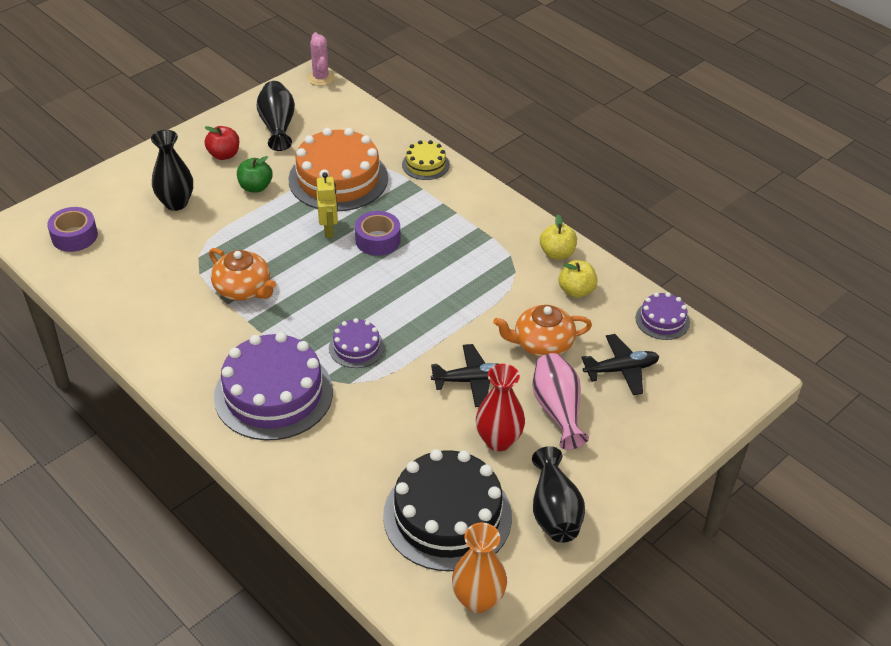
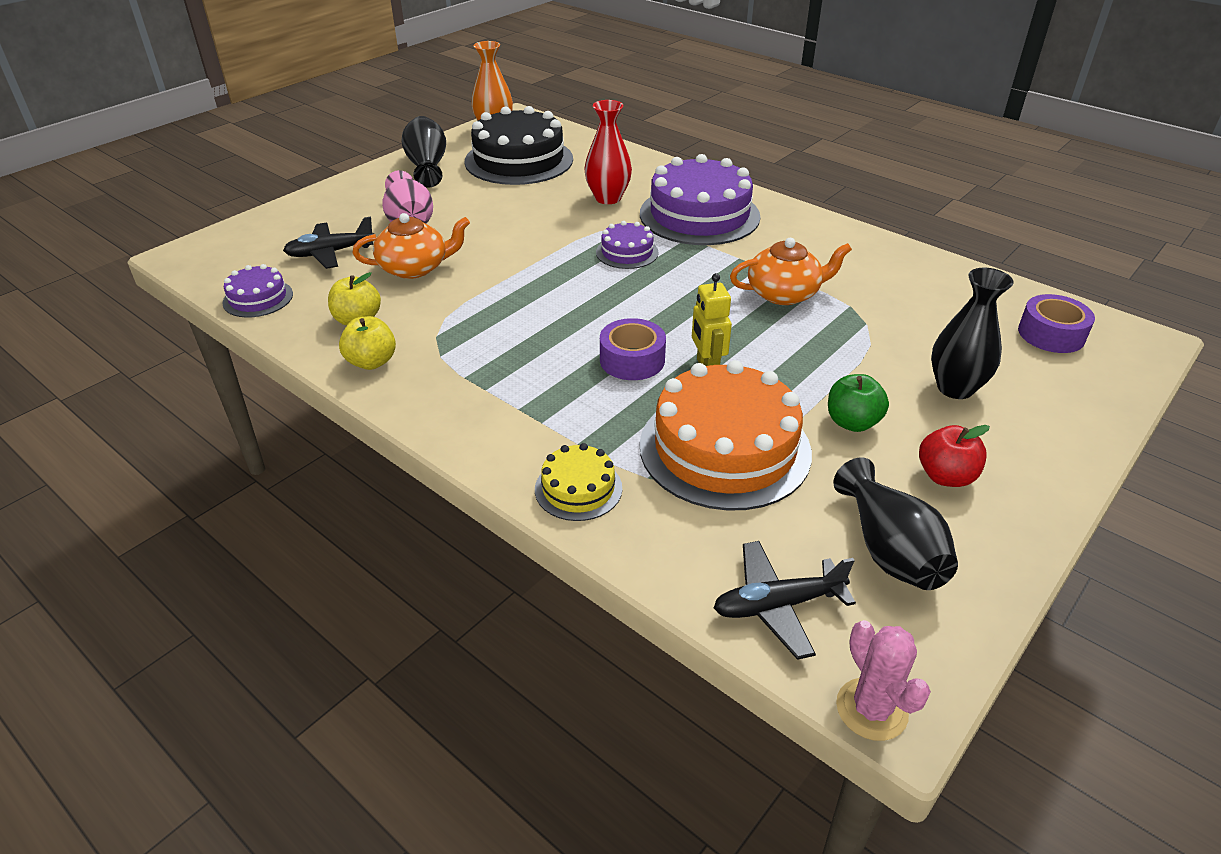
camera: 175 degrees right, 5 degrees down
orange teapot [209,248,276,301] -> orange teapot turned 135 degrees clockwise [730,238,852,305]
black plane [431,344,498,407] -> black plane moved to [714,541,856,660]
red vase [476,364,525,451] -> red vase moved to [584,100,632,204]

